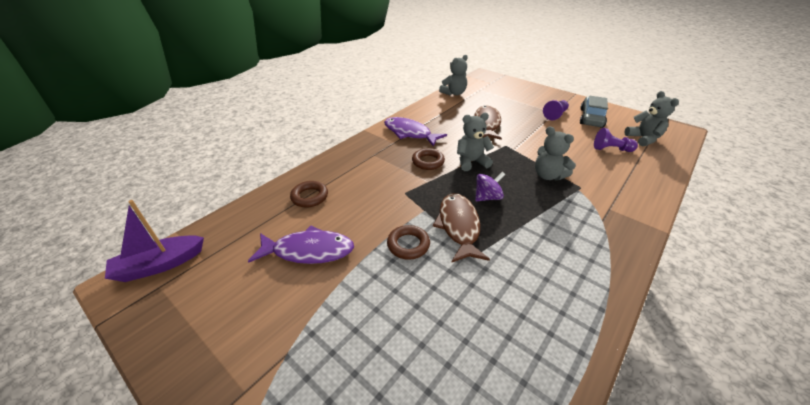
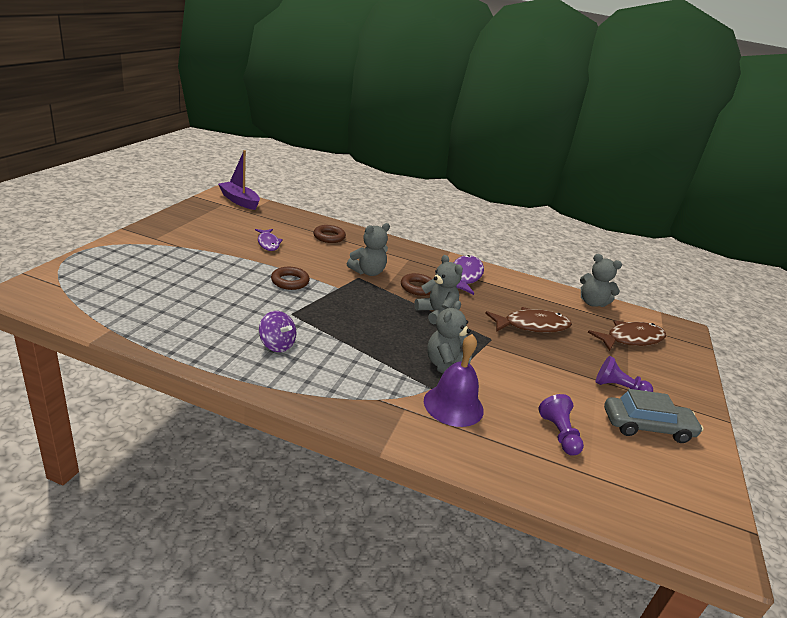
camera: 65 degrees right, 10 degrees down
purple fish [248,225,354,264] -> purple fish [255,229,283,251], size x0.63
brown fish [433,193,490,263] -> brown fish moved to [588,321,666,351]
purple spinning top [475,172,505,201] -> purple spinning top moved to [259,311,296,352]
grey teddy bear [624,91,679,146] -> grey teddy bear moved to [347,223,390,276]
none -> purple bell [424,334,484,427]

